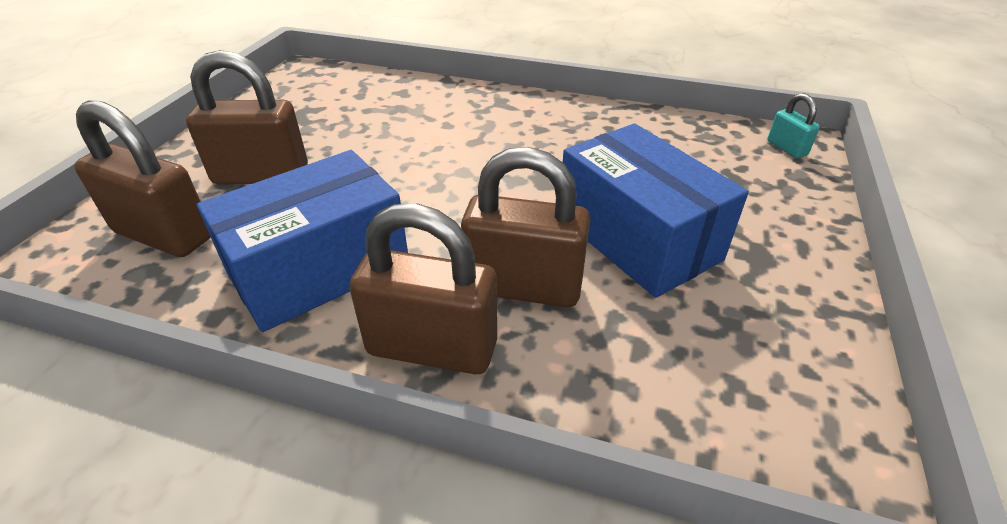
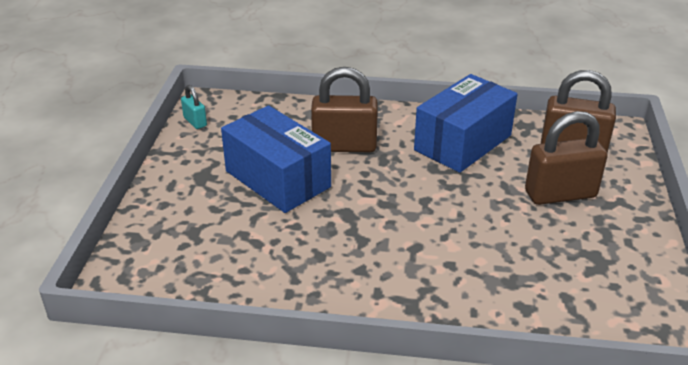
camera: 170 degrees right, 5 degrees down
brown padlock [349,204,497,374] -> none
turquoise padlock [768,93,820,158] -> turquoise padlock moved to [181,85,207,129]

